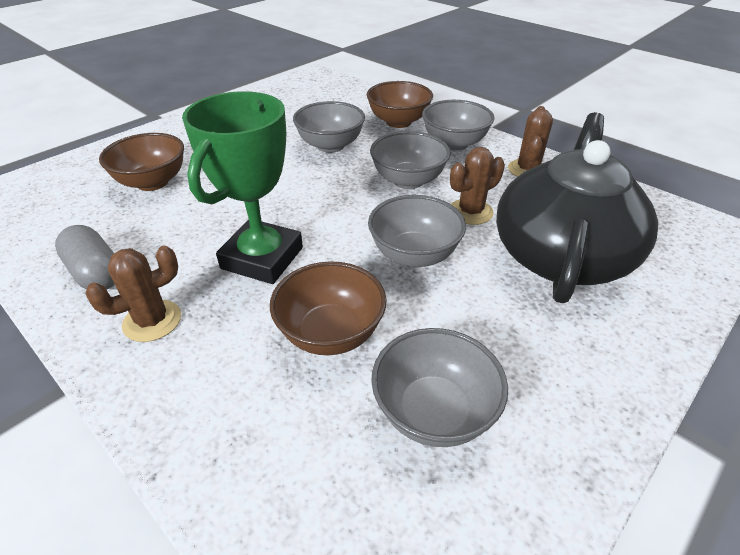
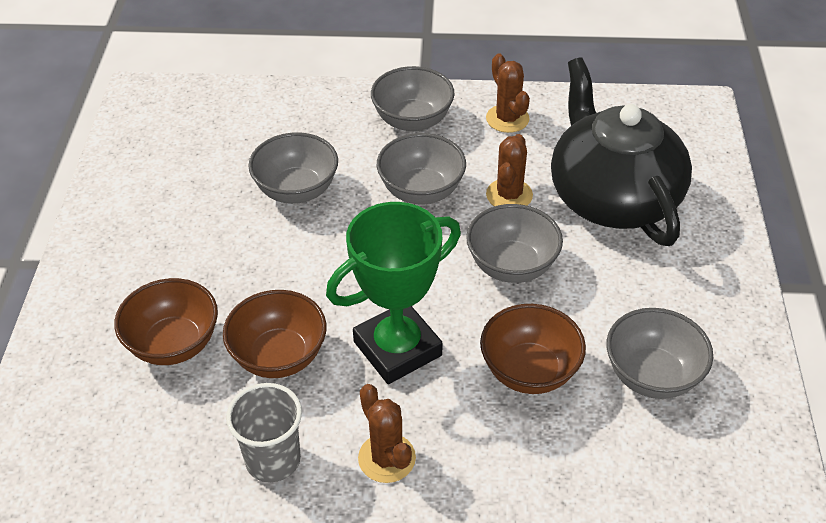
camera: 40 degrees left, 5 degrees up
grey capsule [55,225,115,290] -> grey cup [226,383,302,482]
brown cactus [85,246,181,342] -> brown cactus turned 45 degrees counterclockwise [358,384,416,483]
green trophy [182,91,303,284] -> green trophy turned 75 degrees clockwise [326,202,461,384]
brown bowl [367,81,433,128] -> brown bowl moved to [223,290,327,378]

